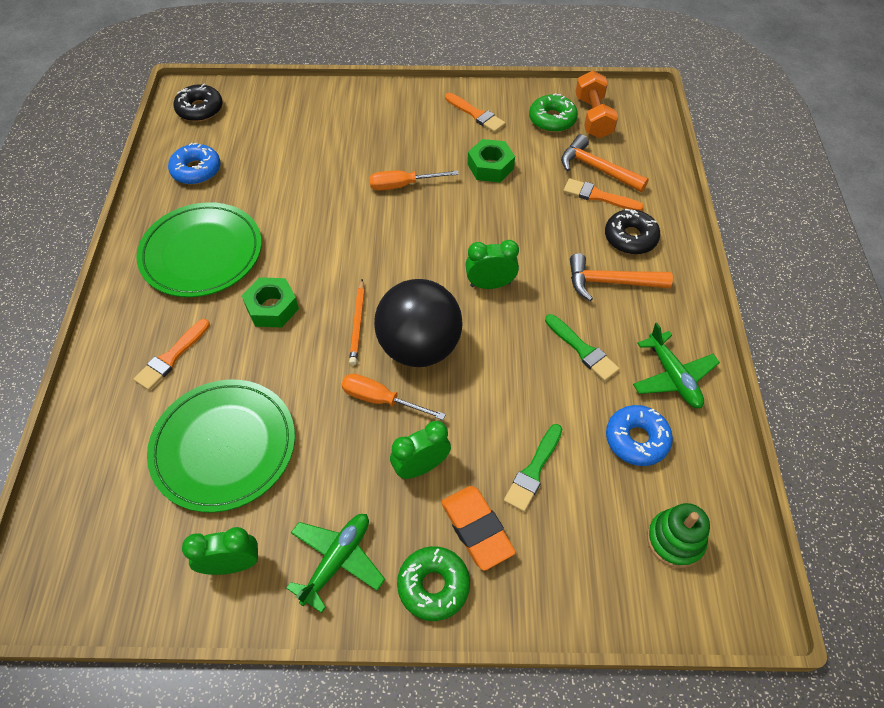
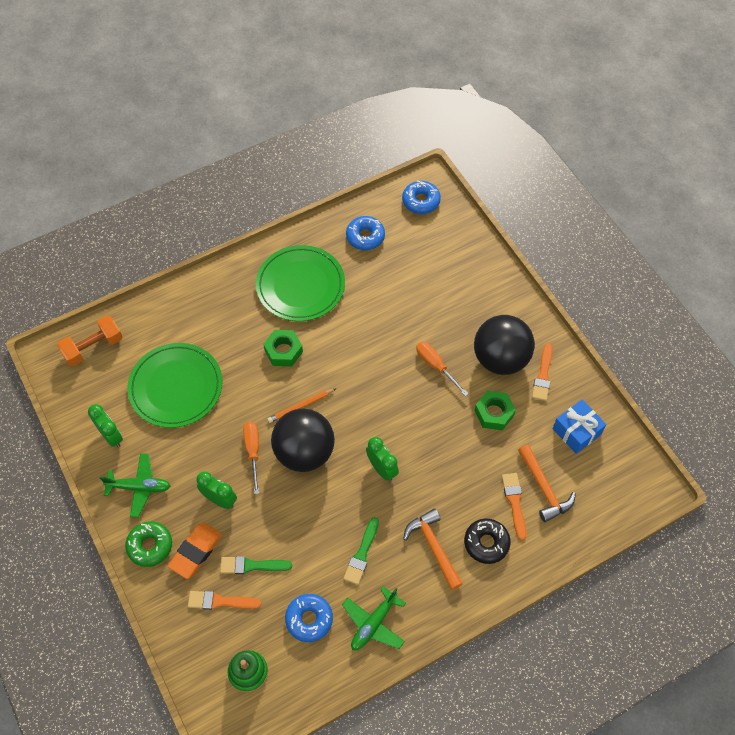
camera: 60 degrees right, 5 degrees up
orange brush [134,319,210,390] -> orange brush moved to [188,591,261,610]
black donut [173,83,223,122] -> blue donut [402,181,441,214]
green donut [529,93,578,132] -> blue gift [553,399,607,454]
orange hammer [561,134,649,192] -> orange hammer turned 150 degrees clockwise [518,445,576,522]
orange dumbbell [575,71,618,138] -> orange dumbbell moved to [57,316,122,366]
none -> black ball [474,315,535,375]

